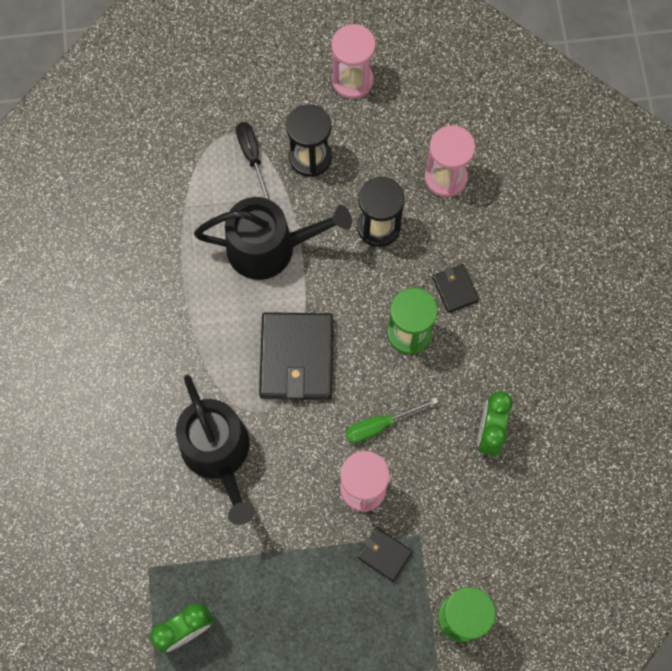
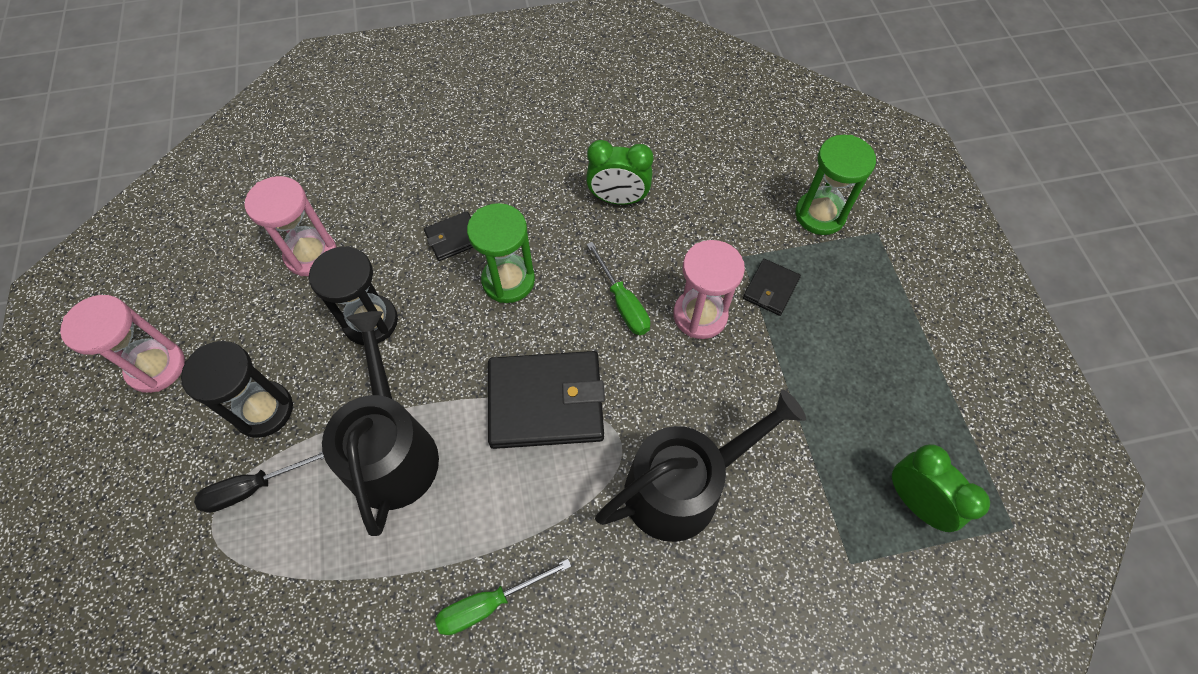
camera: 95 degrees left, 10 degrees down
none -> green screwdriver [435,559,571,635]

